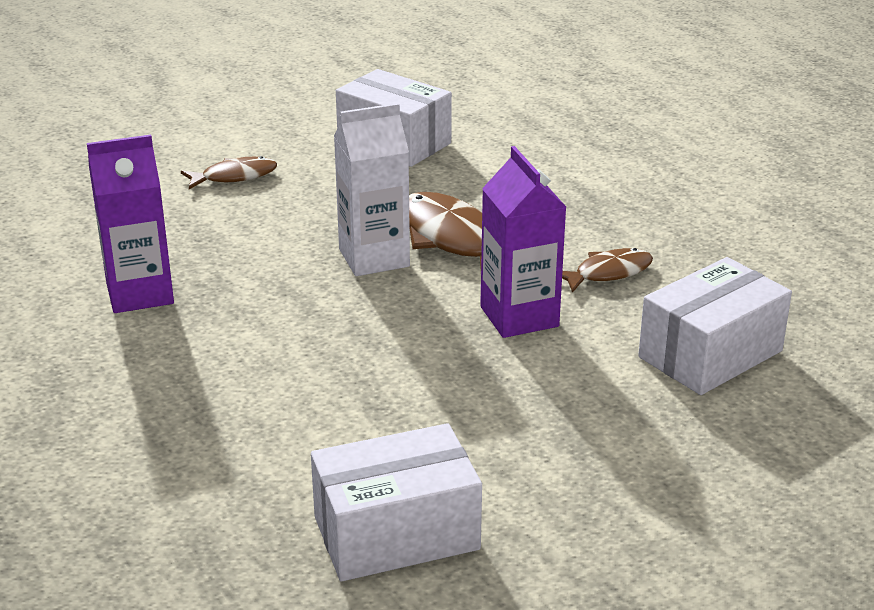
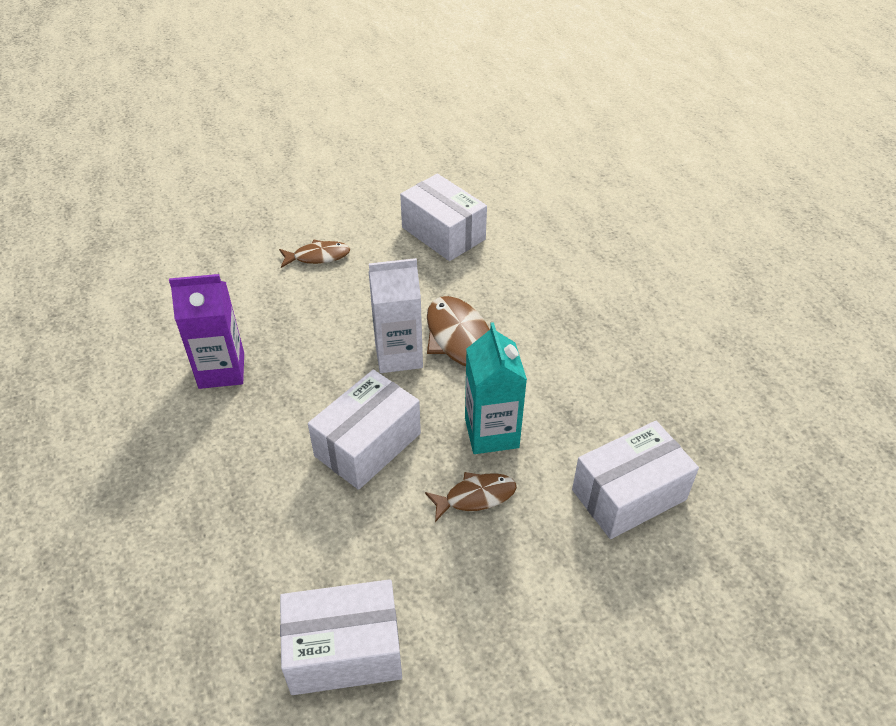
camera: 10 degrees right, 15 degrees up
purple carton [480,146,566,338] -> turquoise carton [465,322,527,454]
brown fish [562,248,653,293] -> brown fish moved to [425,472,517,522]
none -> white box [308,370,421,490]

